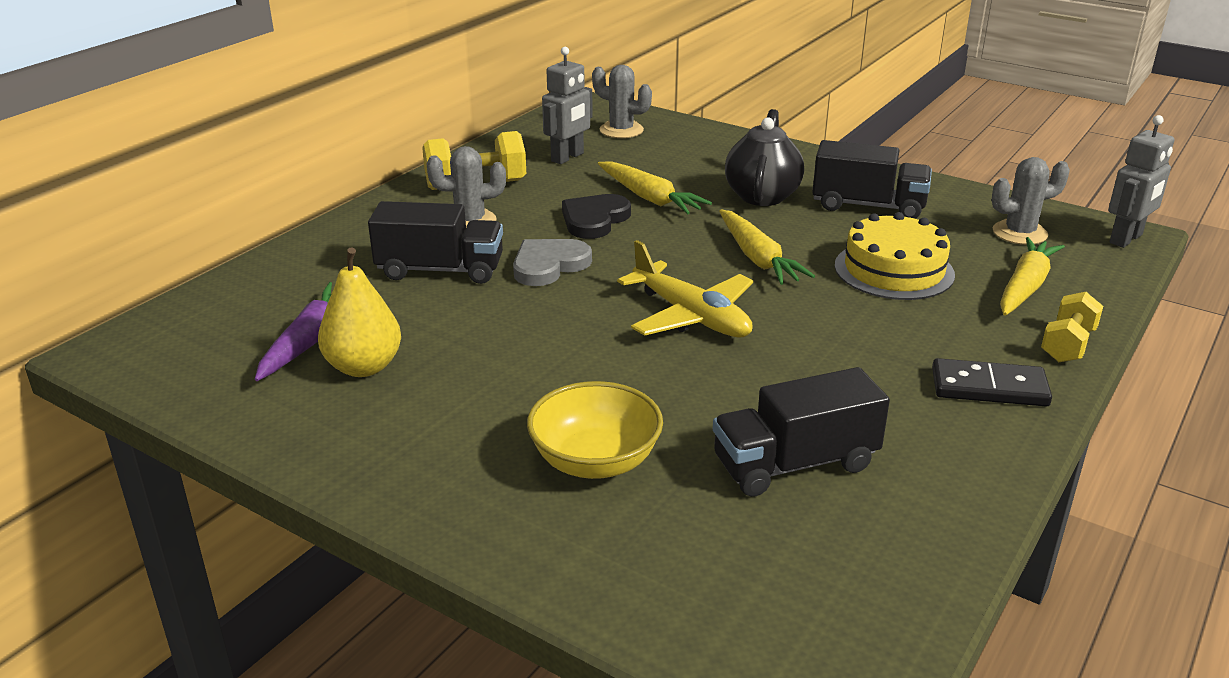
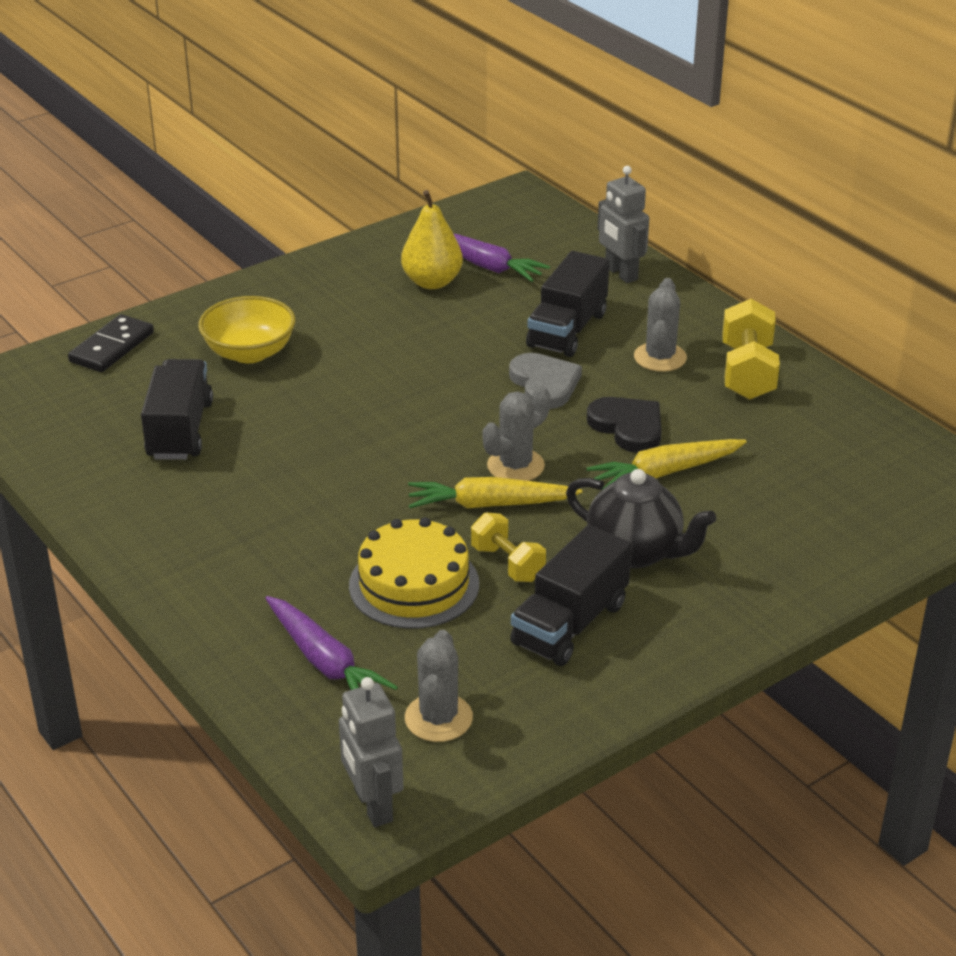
camera: 110 degrees right, 5 degrees up
grey robot [542,47,593,164] -> grey robot moved to [598,166,649,283]
grey cactus [592,65,652,138] -> grey cactus moved to [482,386,550,481]
yellow plane [617,240,753,338] -> none
black domino [932,358,1052,406] -> black domino moved to [68,314,154,372]
yellow carrot [1000,237,1065,316] -> purple carrot [265,596,398,690]
yellow dumbbell [1041,292,1103,362] -> yellow dumbbell moved to [471,512,546,582]

